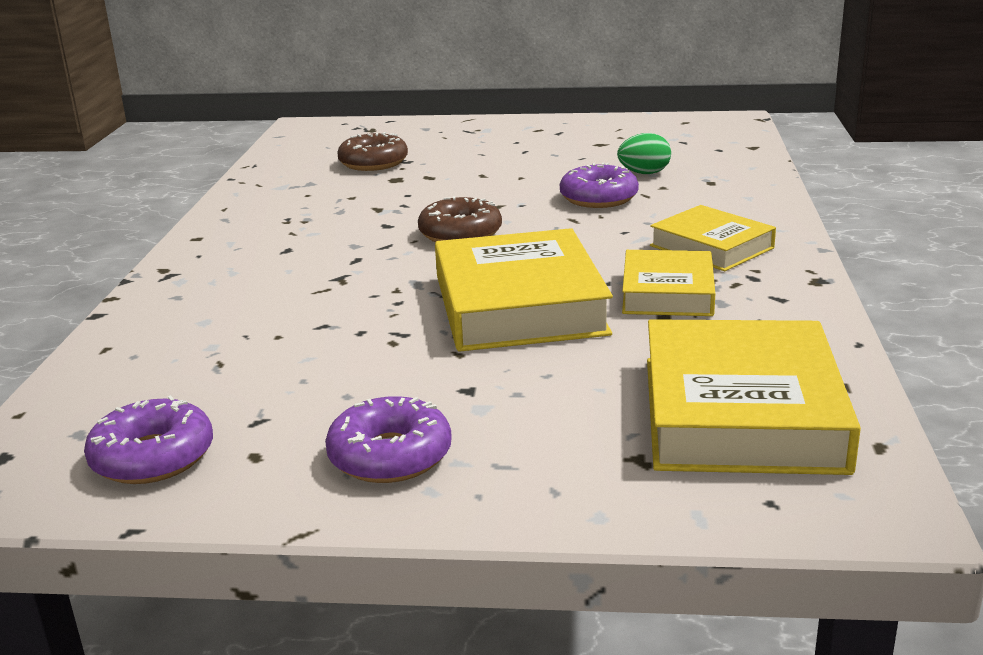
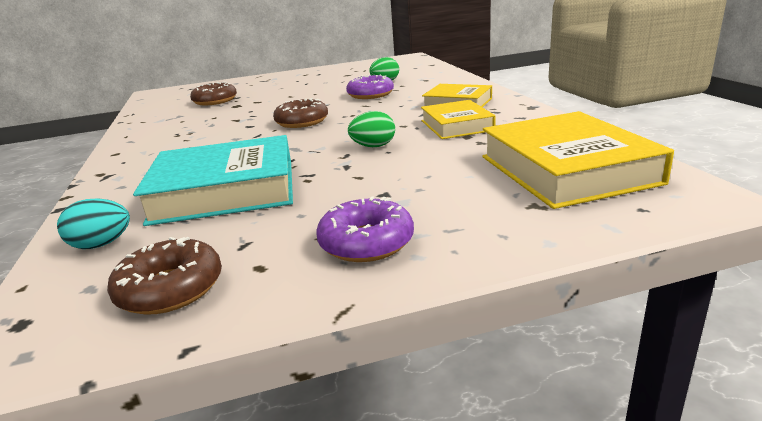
camera: 20 degrees left, 0 degrees up
purple donut [84,395,213,484] -> brown donut [107,237,222,315]
yellow book [435,228,613,352] -> green egg [348,111,395,147]
none -> turquoise egg [57,199,130,249]
none -> turquoise book [133,135,293,226]

